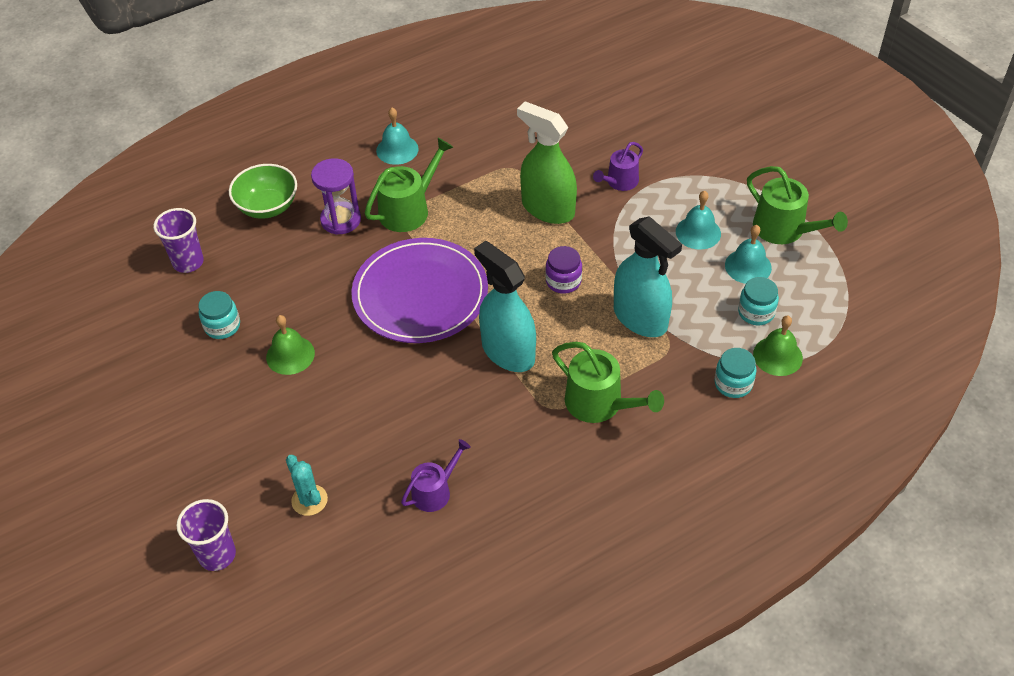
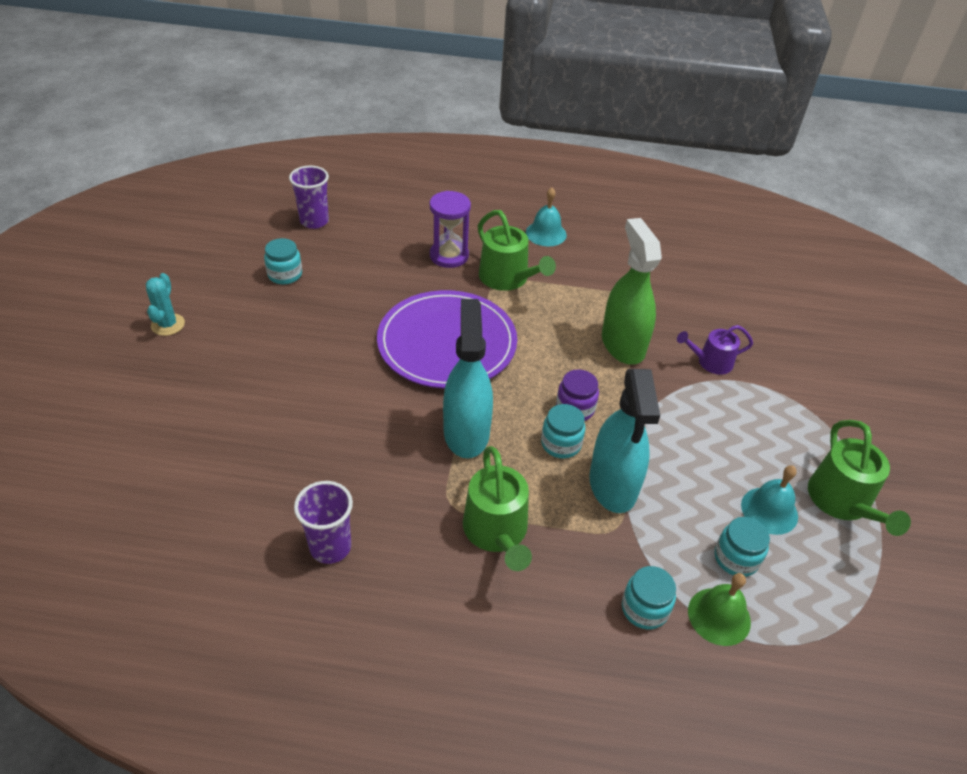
camera: 35 degrees right, 5 degrees down
purple cup [177,499,236,571] -> purple cup moved to [294,481,353,564]
green bowl [229,164,297,219] -> none
green bell [266,315,315,375] -> none
turquoise cactus [286,455,328,516] -> turquoise cactus moved to [146,273,185,336]
green watering can [365,138,453,232] -> green watering can turned 60 degrees clockwise [478,210,556,291]
purple watering can [401,439,471,512] -> none
turquoise bell [676,191,721,250] -> none
none -> turquoise jar [541,404,585,458]

